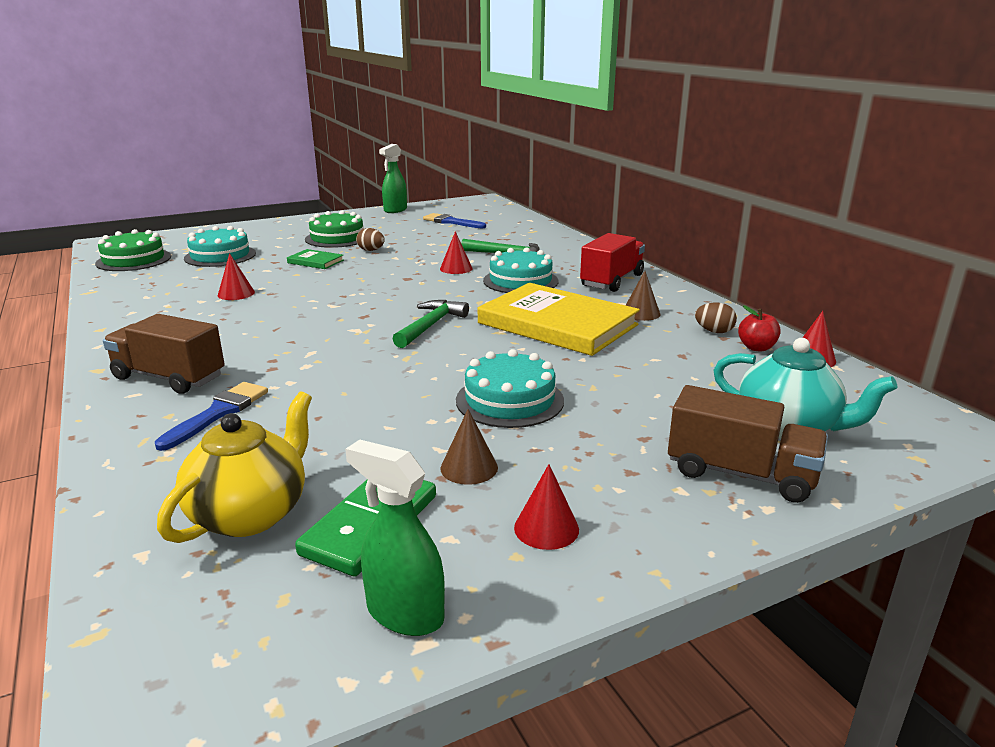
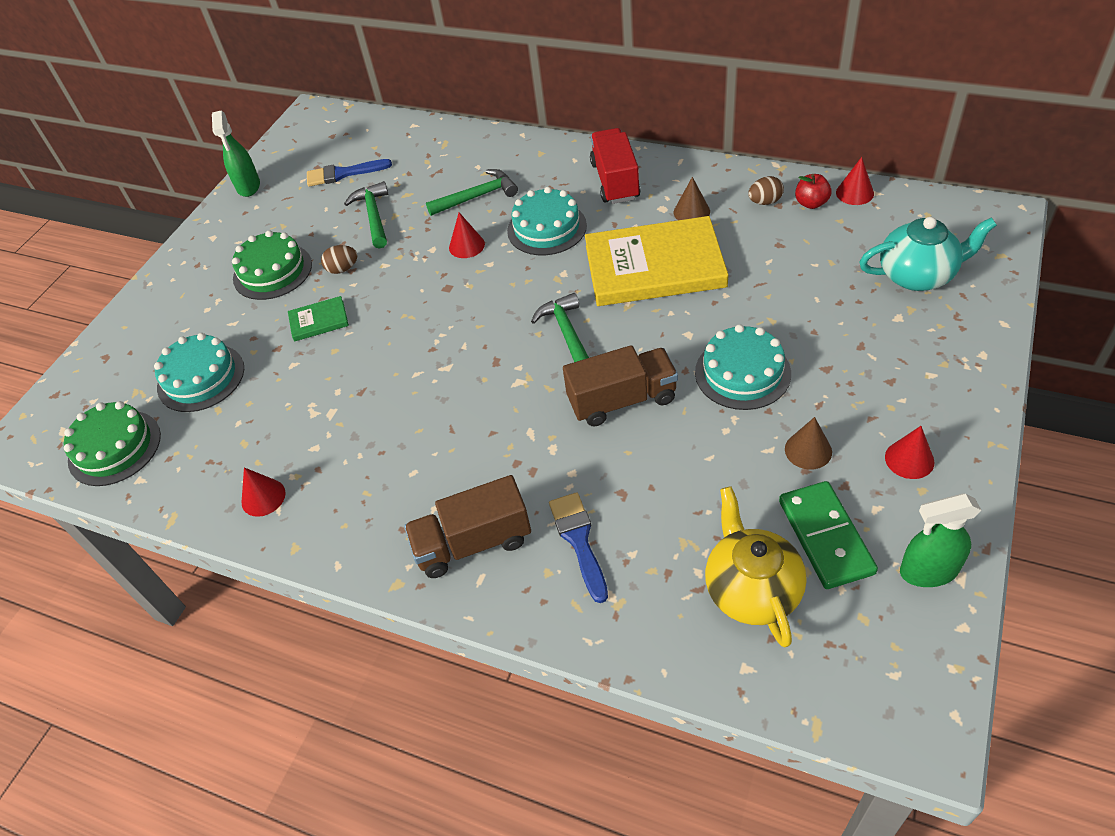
camera: 35 degrees left, 25 degrees up
red cone [218,253,255,300] -> red cone moved to [242,467,285,517]
brown truck [668,385,828,503] -> brown truck moved to [563,345,678,427]
none -> green hammer [344,181,388,249]

